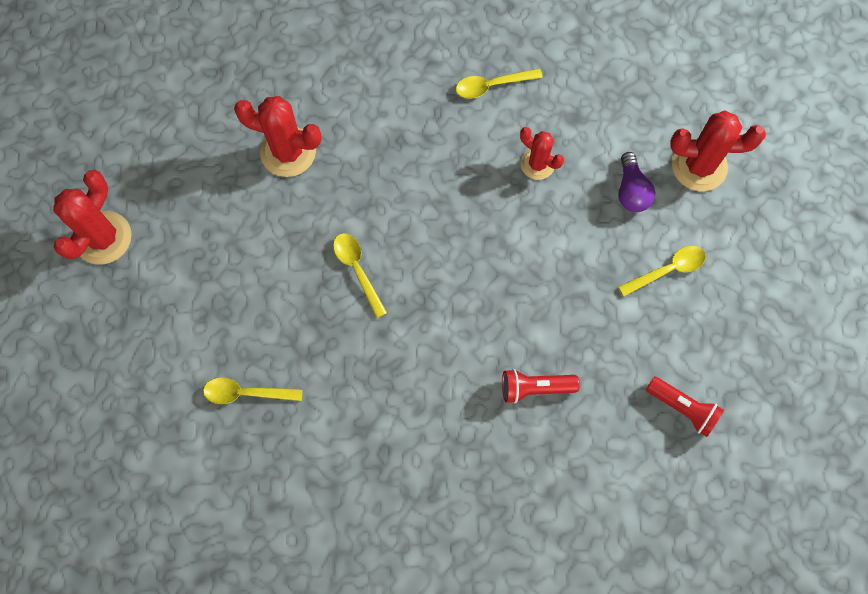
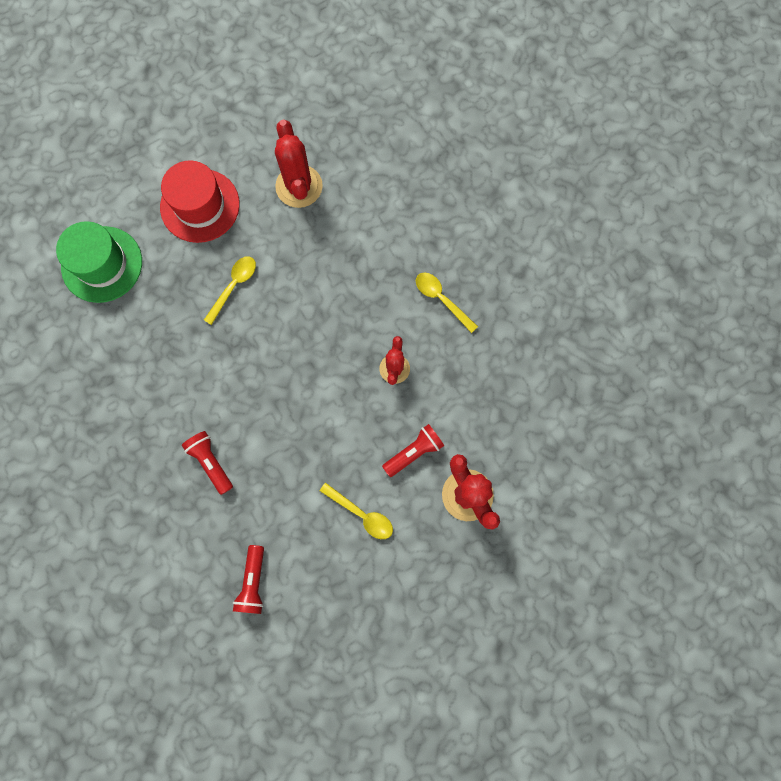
camera: 60 degrees right, 5 degrees up
red cactus [53,170,132,264] -> none
yellow spoon [203,377,303,404] -> green hat [56,221,142,303]
purple light bulb [618,152,655,212] -> red flashlight [382,424,445,477]
none -> red hat [160,160,240,243]

